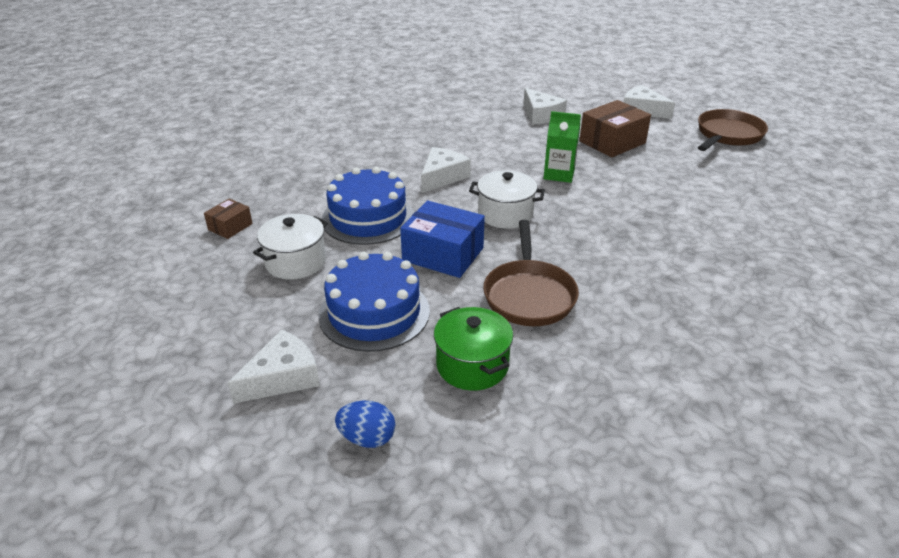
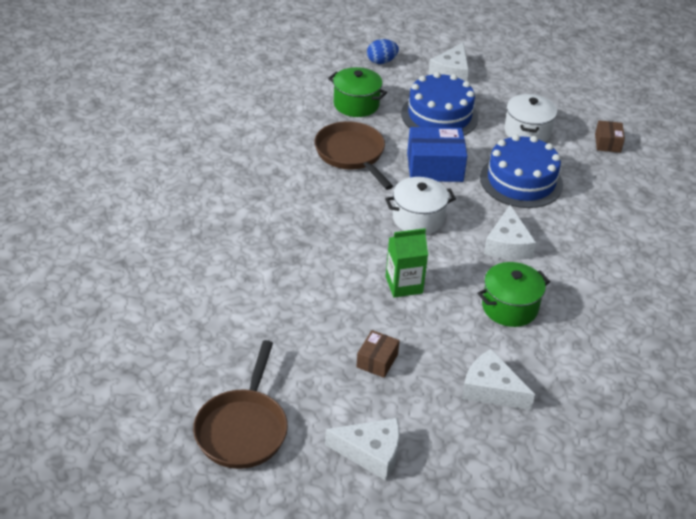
camera: 150 degrees right, 5 degrees up
brown box [579,100,651,157] -> brown box [356,330,400,378], size x0.54
none -> green pot [478,262,550,327]

